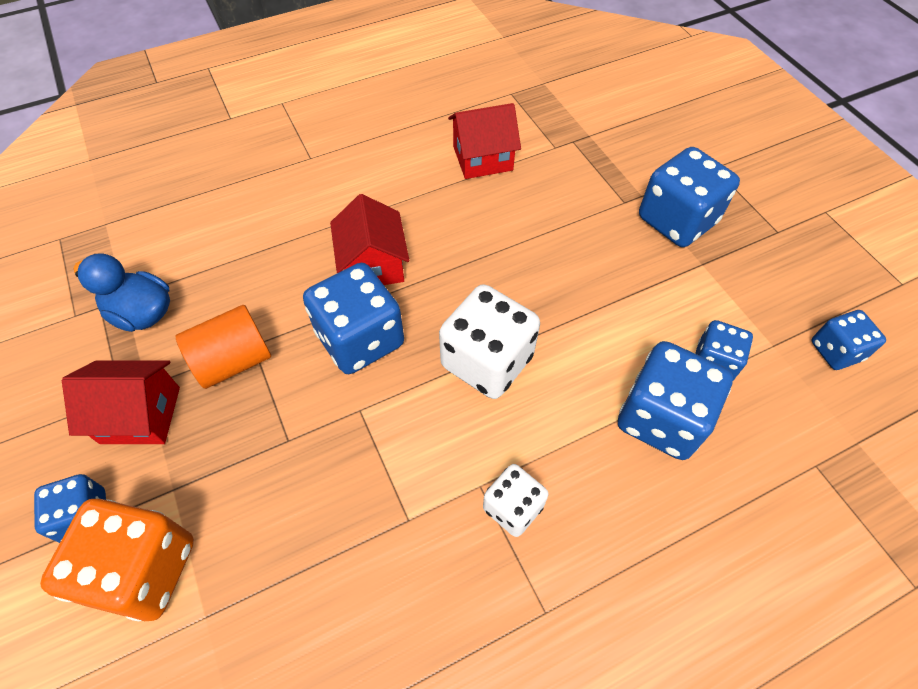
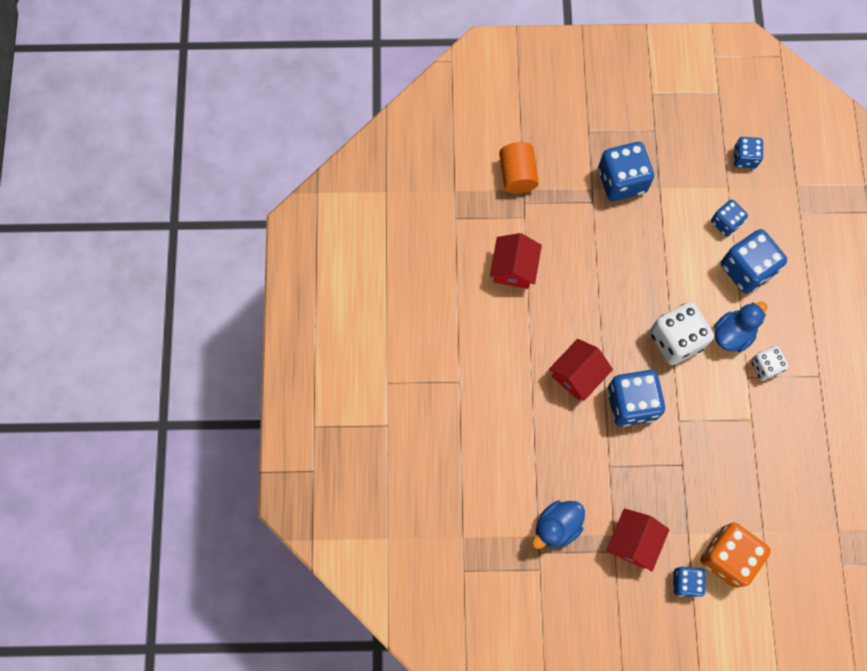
camera: 65 degrees left, 15 degrees up
orange cylinder [176,305,271,389] -> orange cylinder moved to [499,142,539,194]
red house [330,194,409,285] -> red house turned 60 degrees counterclockwise [549,339,613,401]
none -> blue duck [714,302,767,352]

